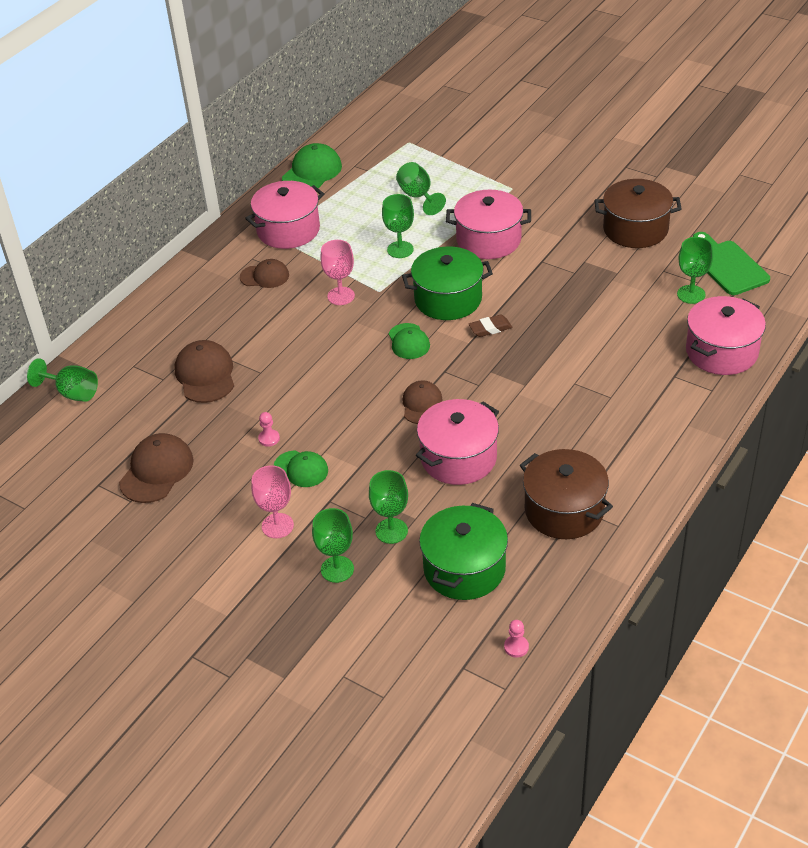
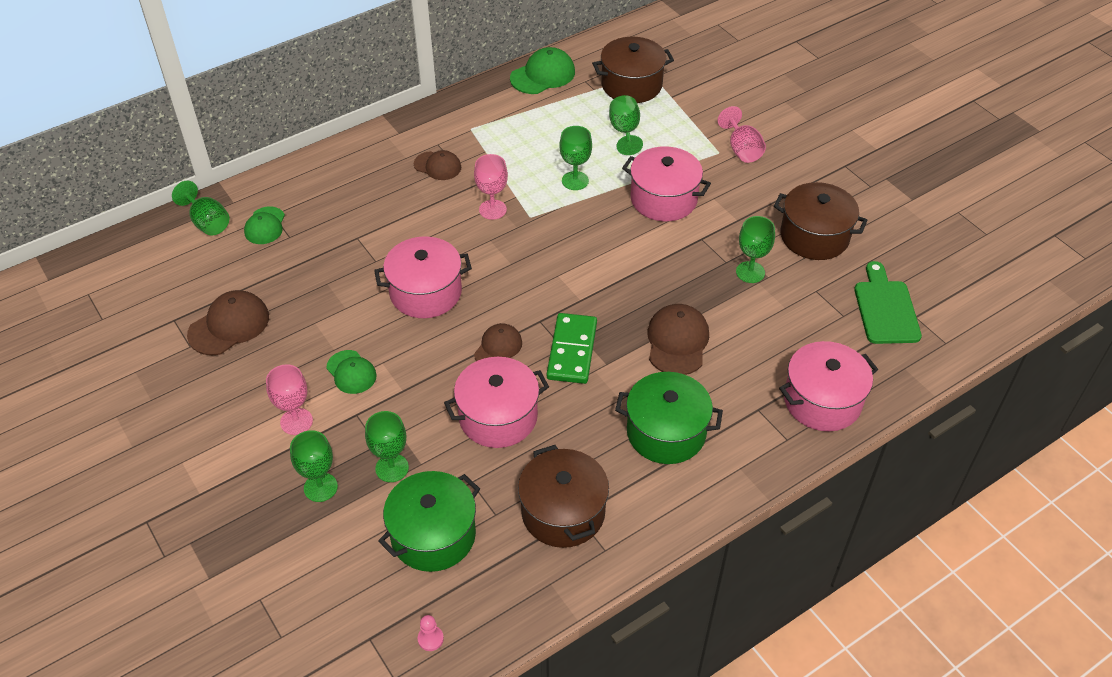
camera: 20 degrees right, 5 degrees up
brown cap [175,340,234,403] -> brown cap moved to [647,304,709,375]
pink pot [245,181,324,249] -> pink pot moved to [374,236,472,318]
pink pawn [258,412,280,447] -> none
green cap [388,323,430,359] -> green cap moved to [244,206,285,244]
green pot [402,246,493,320] -> green pot moved to [615,372,723,464]
brown eraser [468,315,512,337] -> none
green goblet [677,237,713,304] -> green goblet moved to [736,216,775,283]
none -> green domino [547,313,597,384]
none -> brown pot [592,37,674,103]
none -> pink goblet [717,106,766,163]

